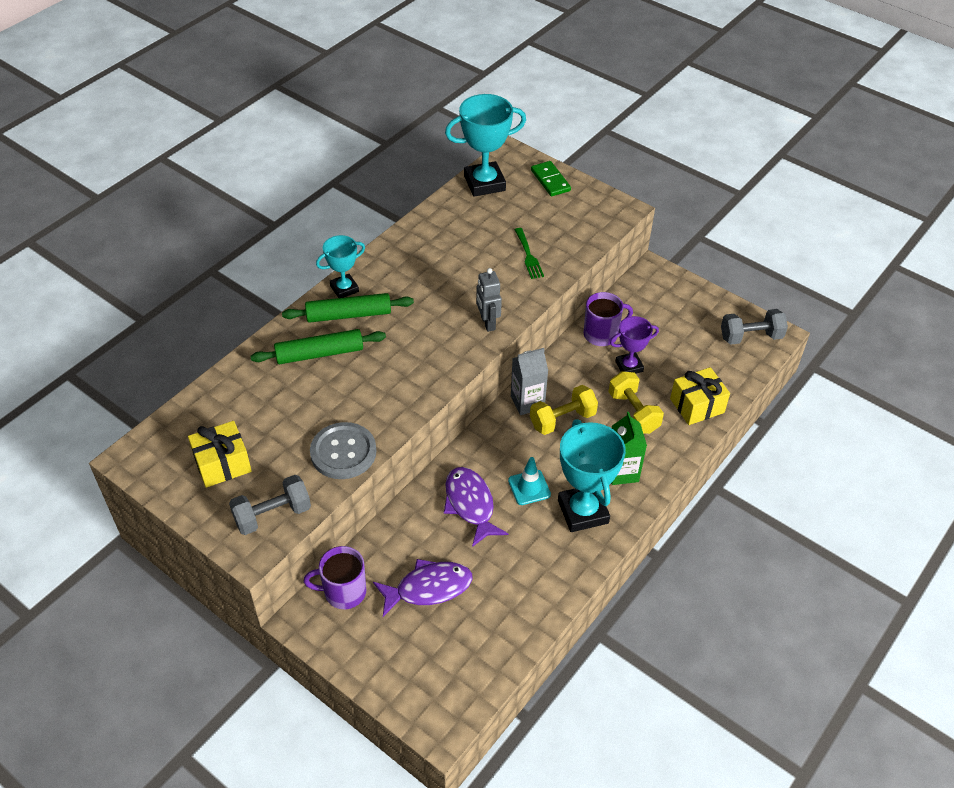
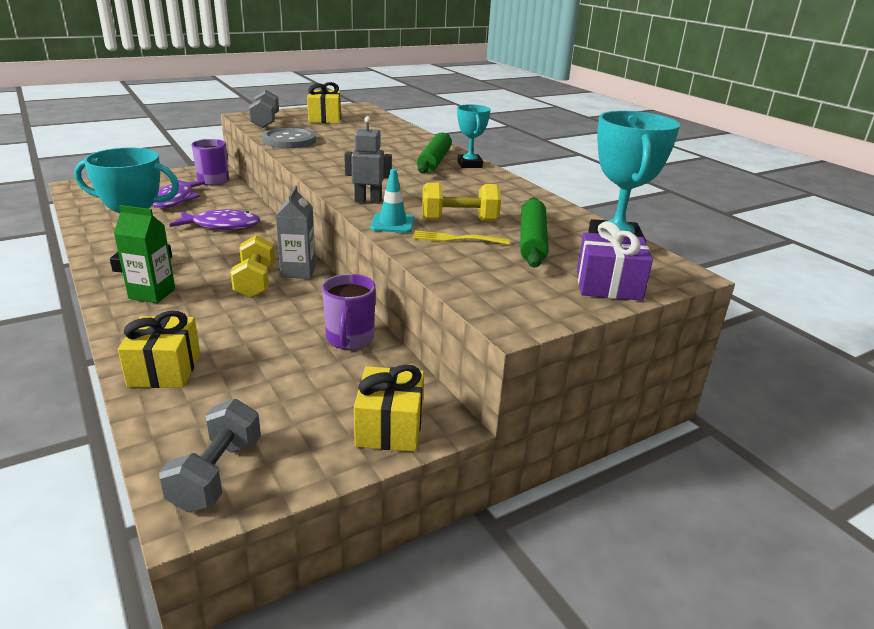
camera: 110 degrees right, 20 degrees down
green rolling pin [250,329,386,364] -> green rolling pin moved to [520,197,549,268]
turquoise traffic cone [508,457,551,505] -> turquoise traffic cone moved to [370,169,415,233]
green fork [515,228,544,279] -> yellow fork [412,231,510,245]
green domino [531,161,571,196] -> purple gift [577,221,653,301]
yellow dumbbell [609,371,664,434] -> yellow dumbbell moved to [422,183,501,221]
purple trophy [610,316,659,374] -> none
none -> yellow gift [354,365,424,452]

